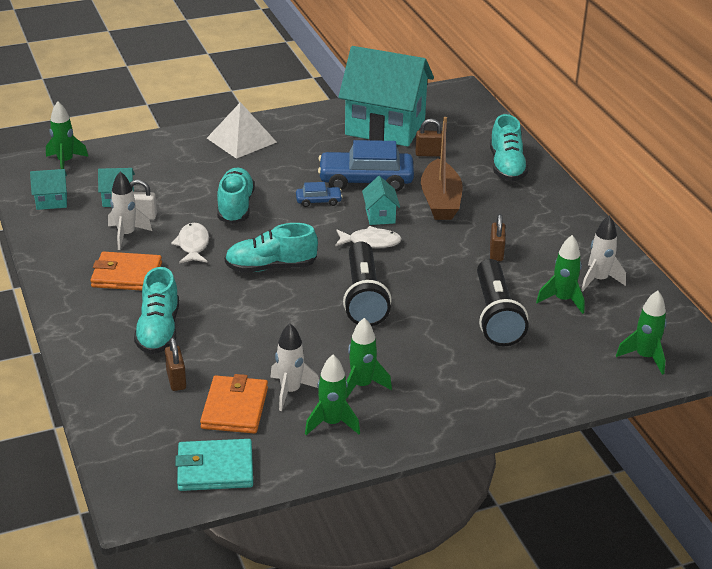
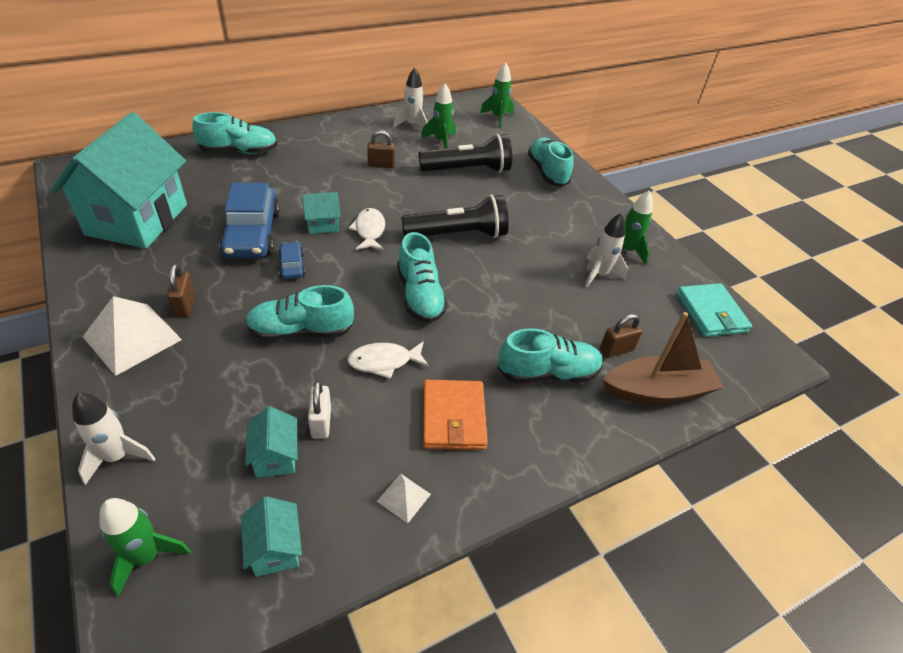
camera: 100 degrees left, 10 degrees up
white rocket [108,171,152,250] -> white rocket moved to [72,393,156,485]
orange wallet [200,374,268,434] -> none
green rocket [346,318,392,399] -> none
brown padlock [415,119,442,157] -> brown padlock moved to [167,264,195,317]
brown boat [421,117,463,220] -> brown boat moved to [602,312,724,404]
none -> white pyramid [377,474,431,523]
none -> turquoise shoe [528,137,573,187]

